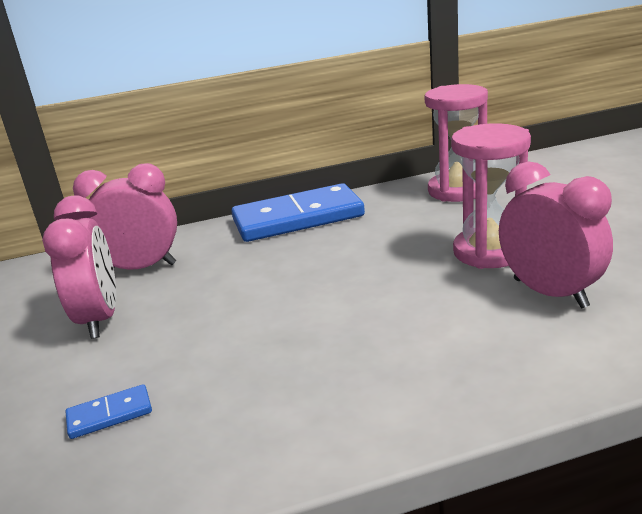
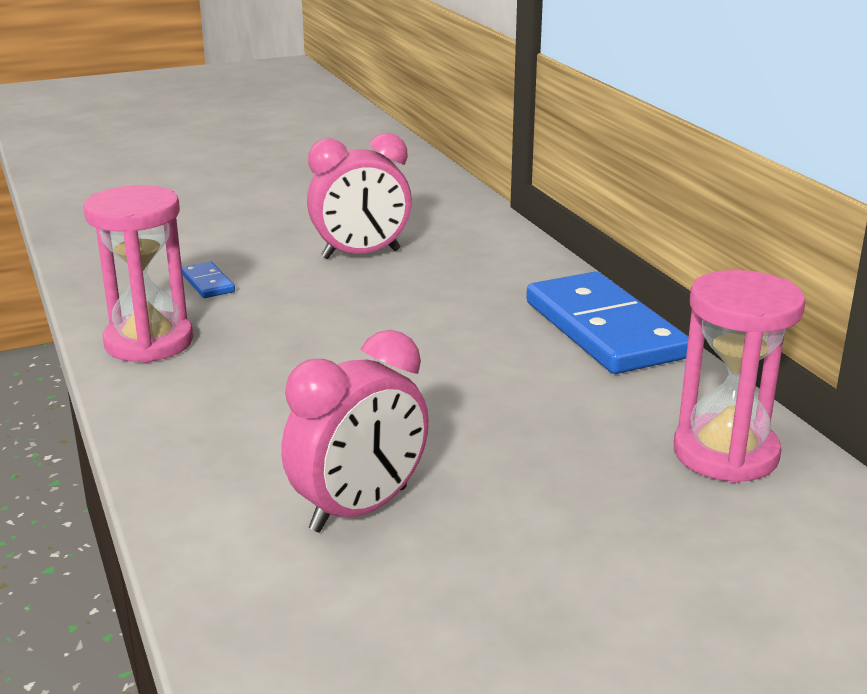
camera: 80 degrees right, 0 degrees up
pink clock [73,163,177,270] -> none
pink hourglass [451,123,531,269] -> pink hourglass moved to [84,185,193,363]

